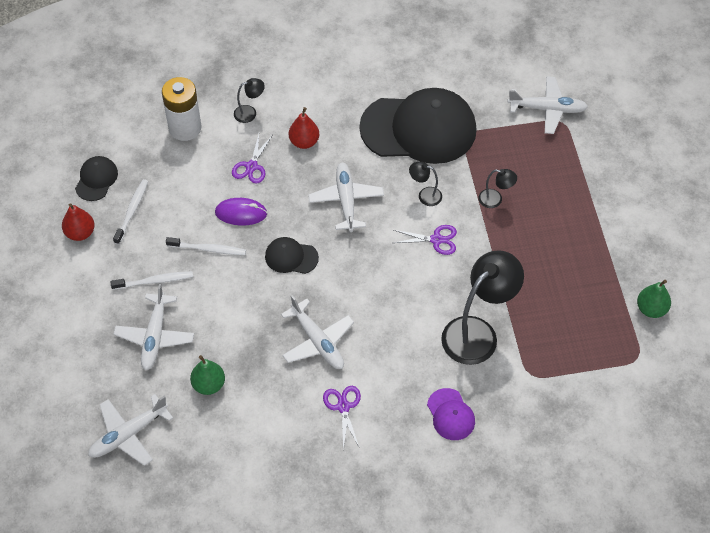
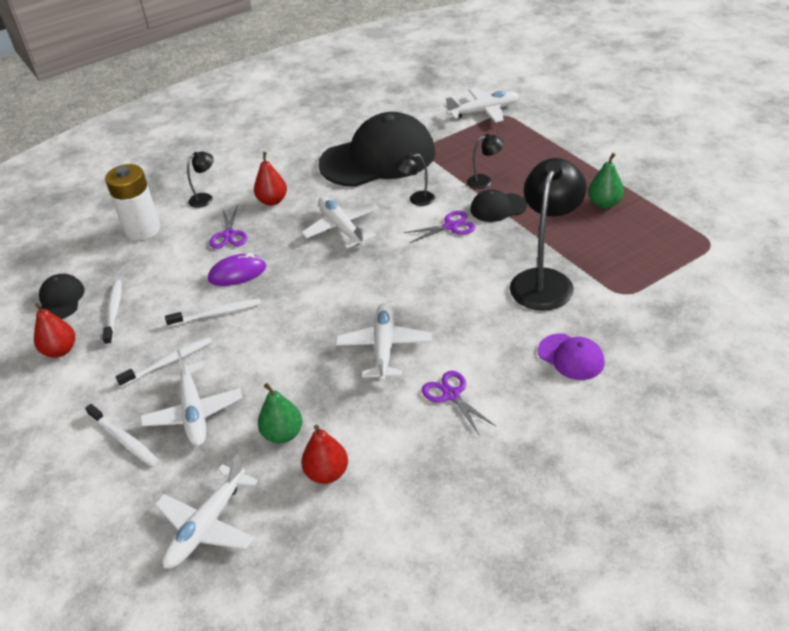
camera: 20 degrees left, 15 degrees down
black cap [265,237,319,274] -> black cap moved to [470,189,527,222]
white plane [281,295,354,369] -> white plane turned 120 degrees counterclockwise [336,303,432,382]
green pear [637,280,671,318] -> green pear moved to [588,153,624,208]
none -> white toothbrush [85,404,159,466]
none -> red pear [301,425,348,484]

